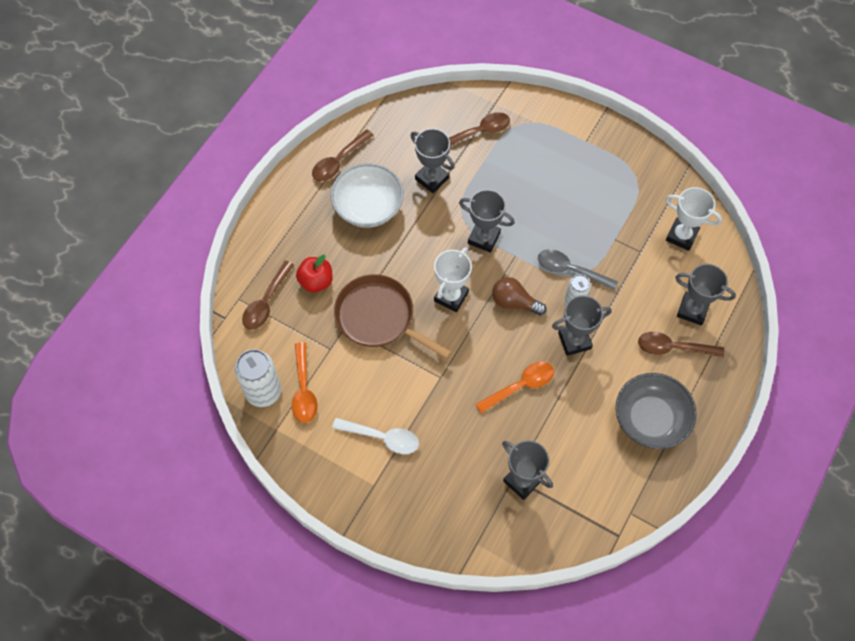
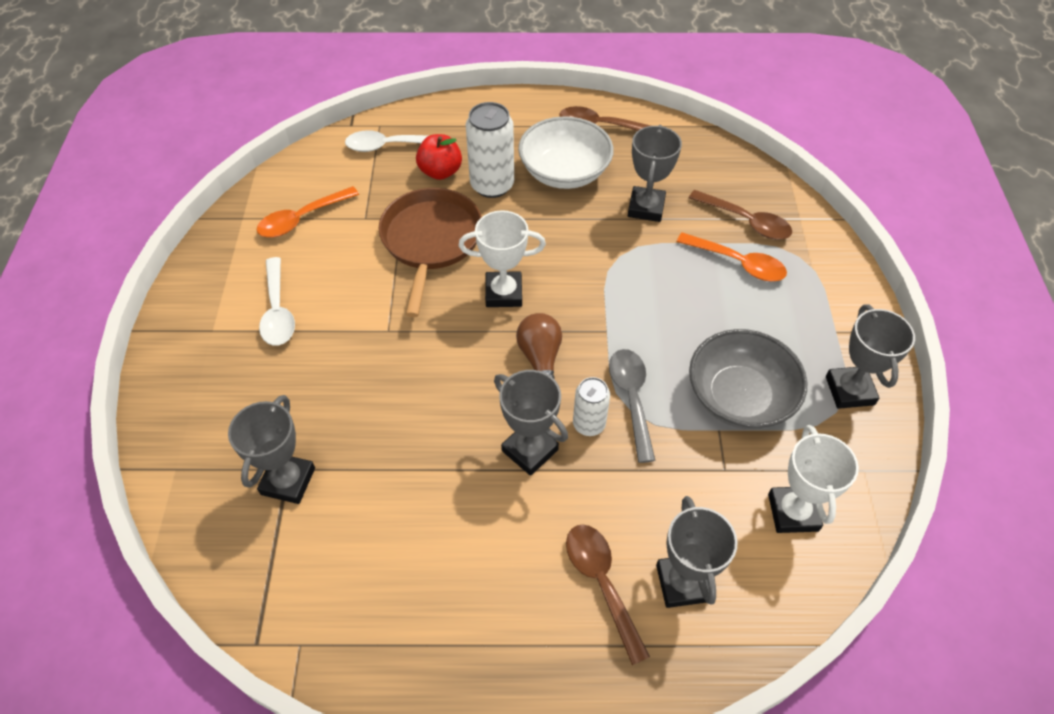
camera: 60 degrees right, 10 degrees down
white can [235,349,281,407] -> white can moved to [466,102,514,198]
brown spoon [242,260,294,330] -> white spoon [345,130,428,152]
grey trophy [459,189,515,253] -> grey trophy moved to [826,304,915,409]
orange spoon [475,362,554,414] -> orange spoon moved to [677,233,787,281]
grey bowl [616,373,697,449] -> grey bowl moved to [689,329,808,429]

